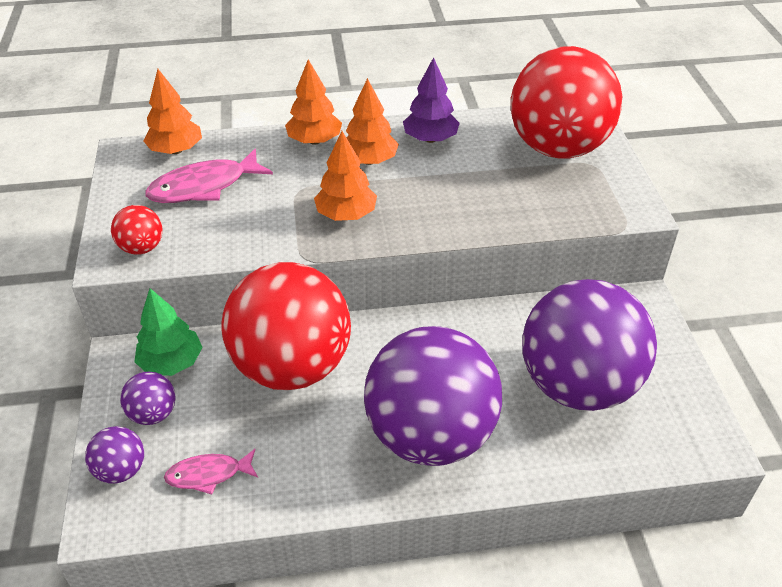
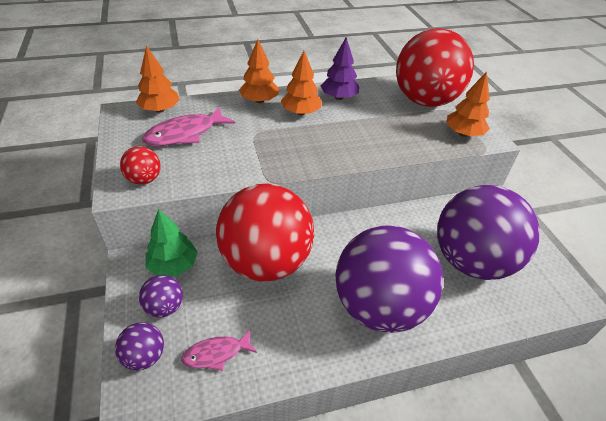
camera: 10 degrees left, 0 degrees up
orange tree [314,131,377,221] -> orange tree moved to [446,72,490,137]

